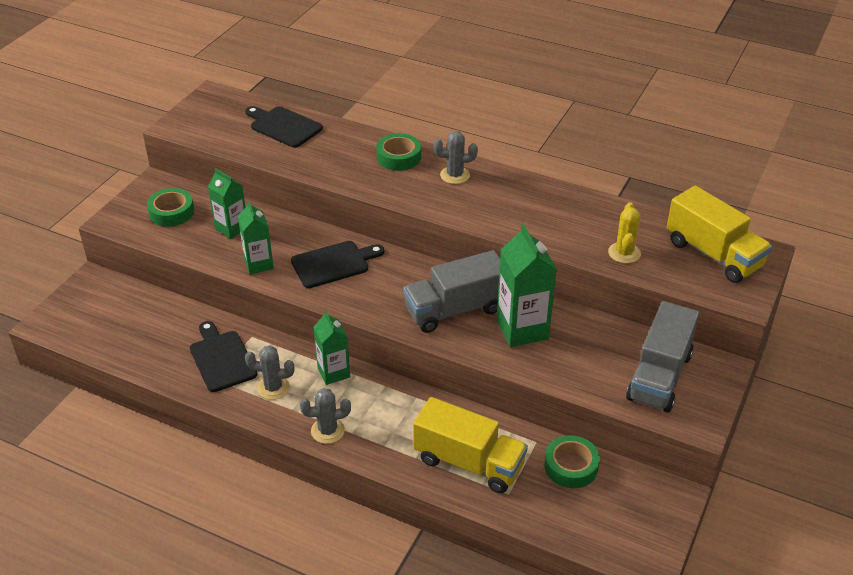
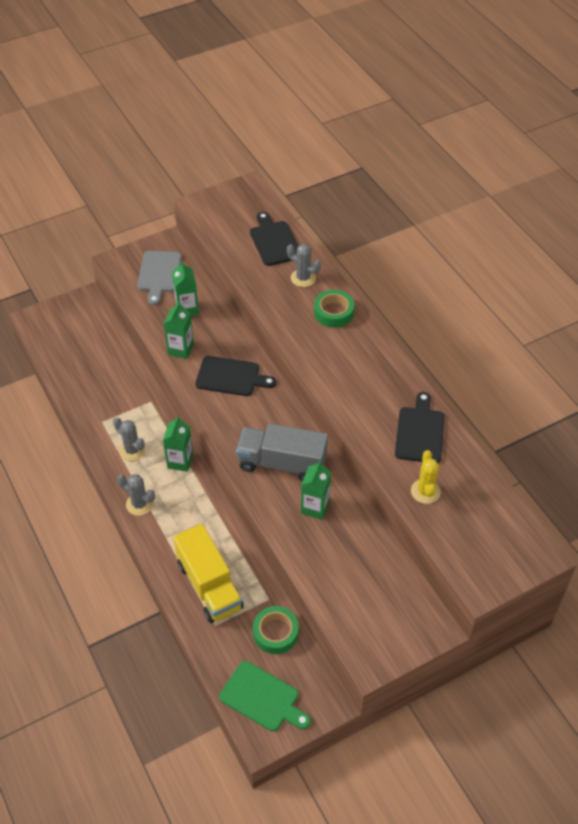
camera: 35 degrees right, 10 degrees up
green tape [147,188,194,227] -> grey cutting board [137,251,182,305]
black cutting board [190,321,258,392] -> black cutting board moved to [395,392,445,463]
grey cactus [434,131,478,184] -> grey cactus moved to [287,244,321,287]
green carton [497,224,557,347] -> green carton [301,461,331,520], size x0.64
yellow cactus [608,202,641,263] -> yellow cactus turned 45 degrees counterclockwise [411,450,441,504]
grey truck [626,301,699,412] -> none
yellow truck [667,186,772,283] -> none
none -> green cutting board [219,661,311,731]

